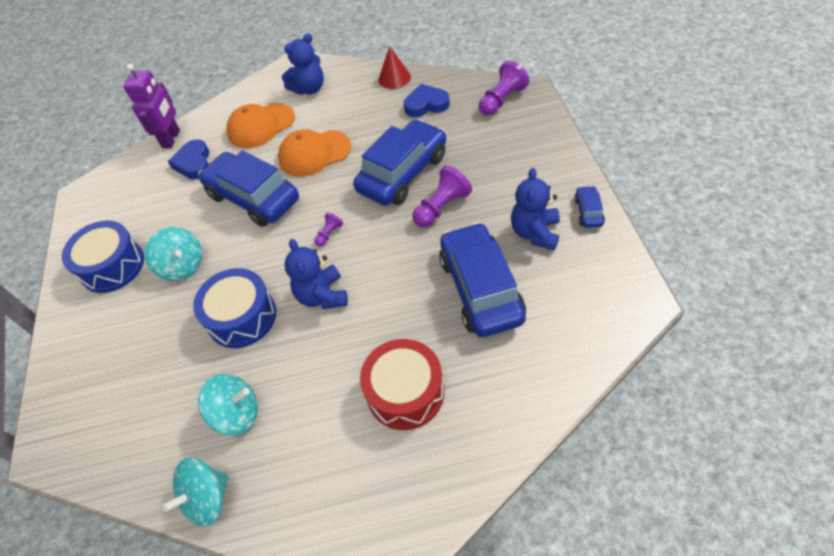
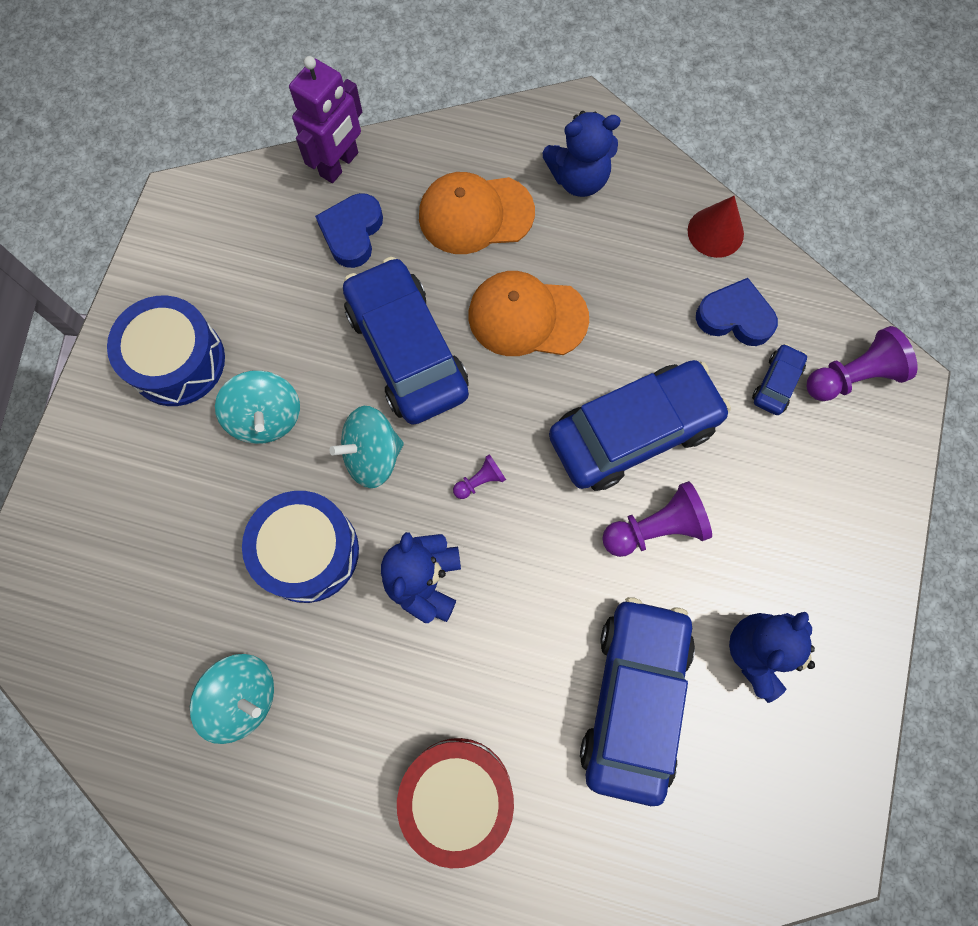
camera: 20 degrees right, 20 degrees up
turquoise spinning top [162,458,228,526] -> turquoise spinning top moved to [330,406,404,488]
blue car [574,186,605,228] -> blue car moved to [752,344,807,415]

